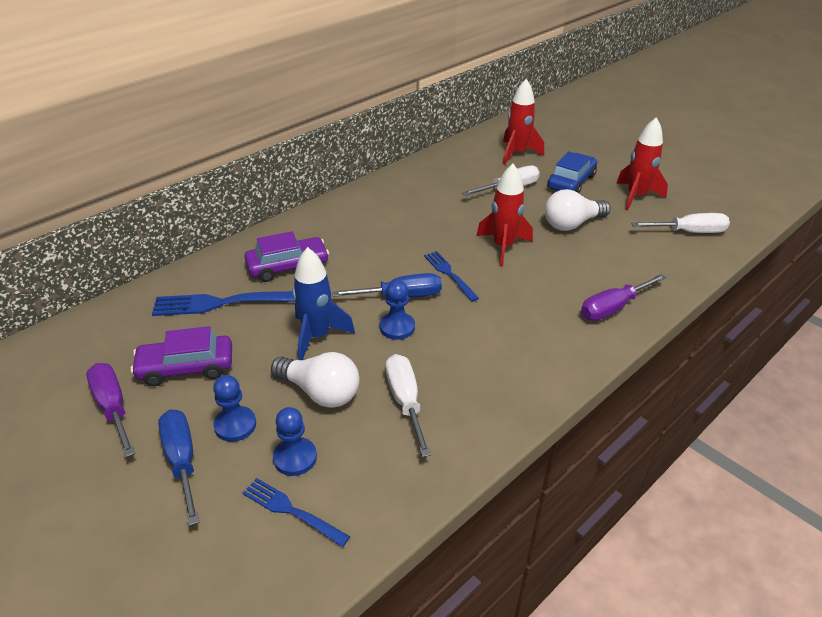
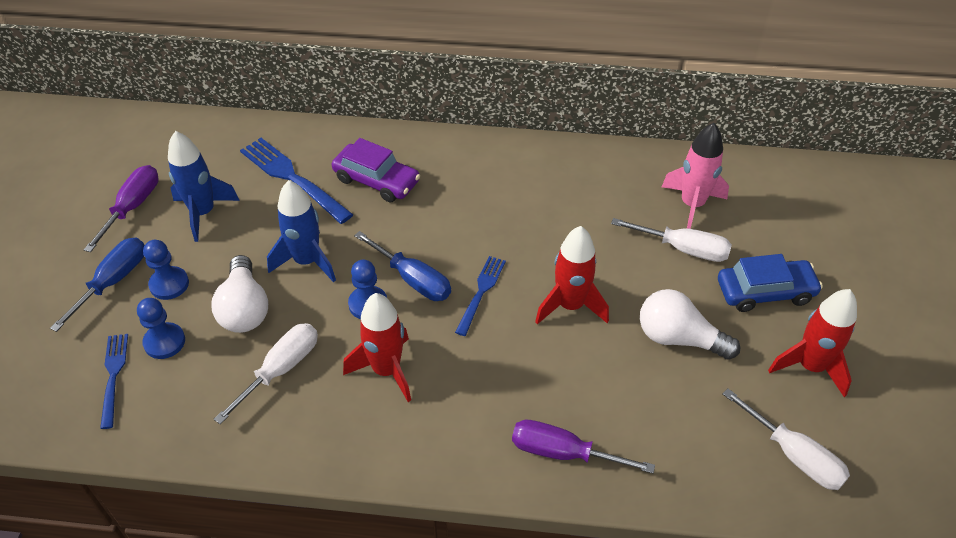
camera: 50 degrees right, 10 degrees up
purple car [131,326,232,386] -> blue rocket [168,131,240,242]
red rocket [503,79,544,165] -> red rocket moved to [343,293,411,402]
none -> pink rocket [662,123,729,229]

